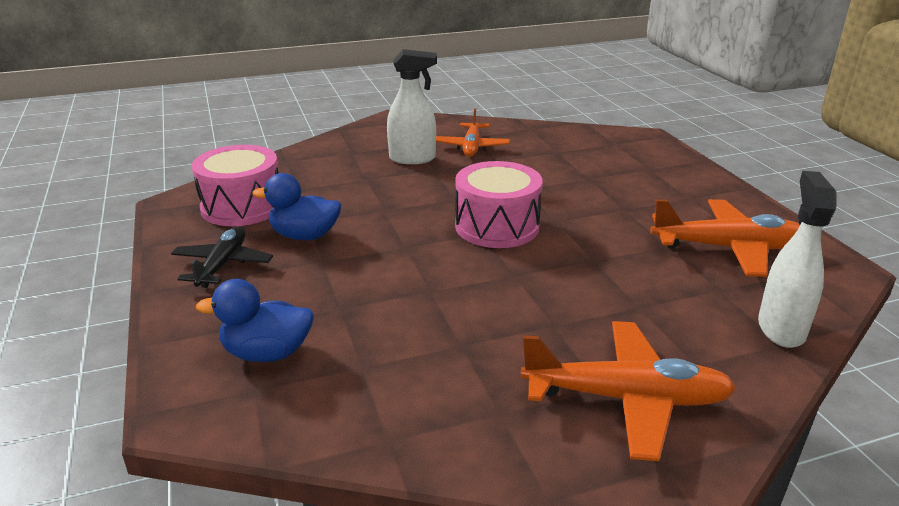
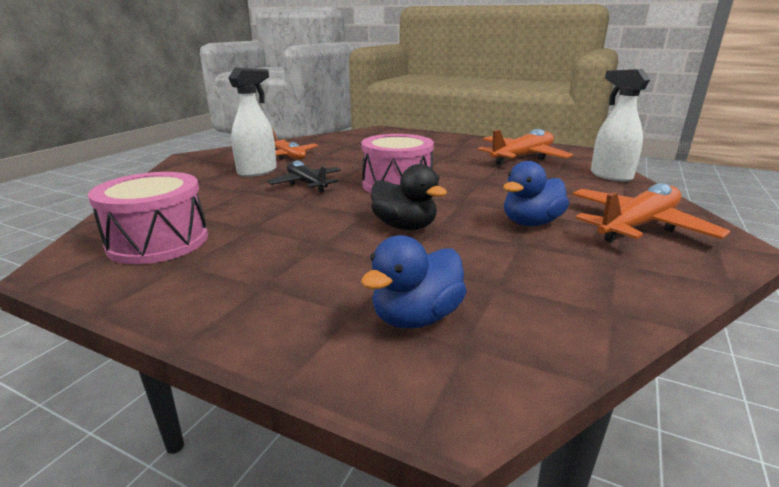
camera: 45 degrees left, 5 degrees down
black plane [171,226,273,288] -> black plane moved to [267,160,341,192]
blue duck [253,173,341,240] -> blue duck moved to [503,161,569,226]
none -> black duck [371,164,447,230]

